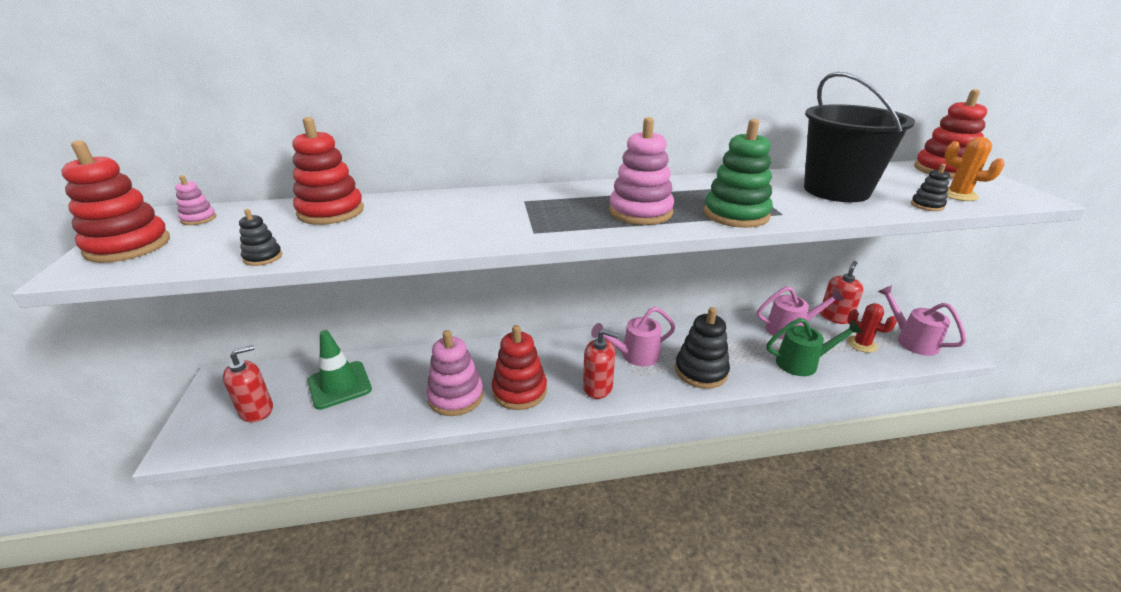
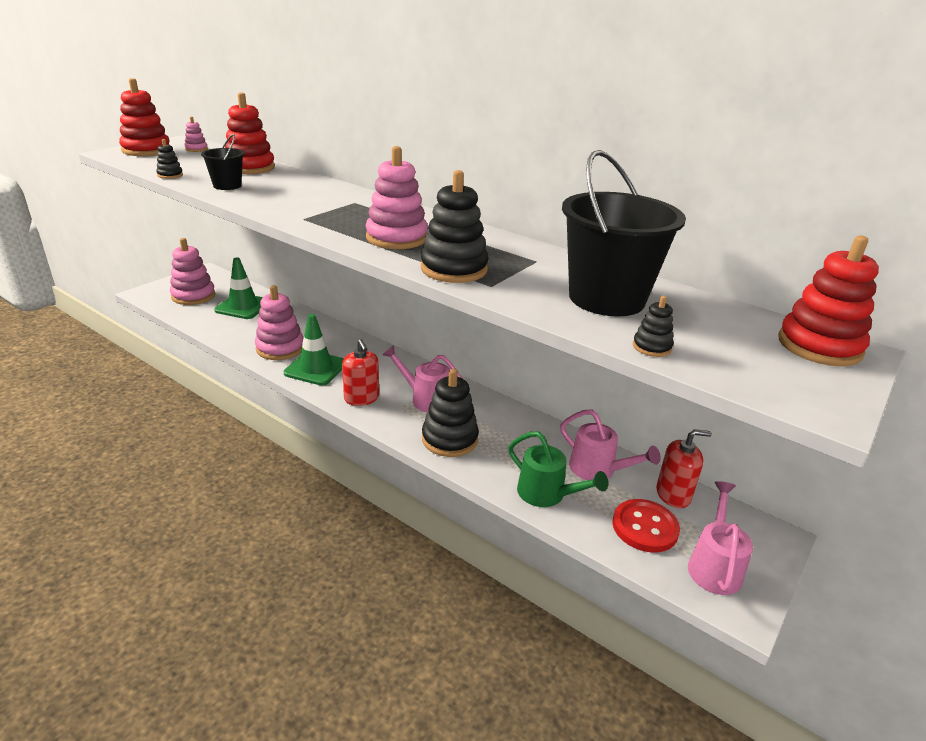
camera: 45 degrees right, 0 degrees up
red soap dispenser [223,345,273,422] -> pink stacking toy [170,238,215,305]
red stacking toy [492,325,547,410] -> green traffic cone [284,314,344,385]
green stacking toy [704,119,773,228] -> black stacking toy [421,170,489,283]
red cactus [847,303,897,353] -> red button [613,499,680,552]
orange cactus [945,137,1005,201] -> none
none -> black bucket [201,134,245,190]

